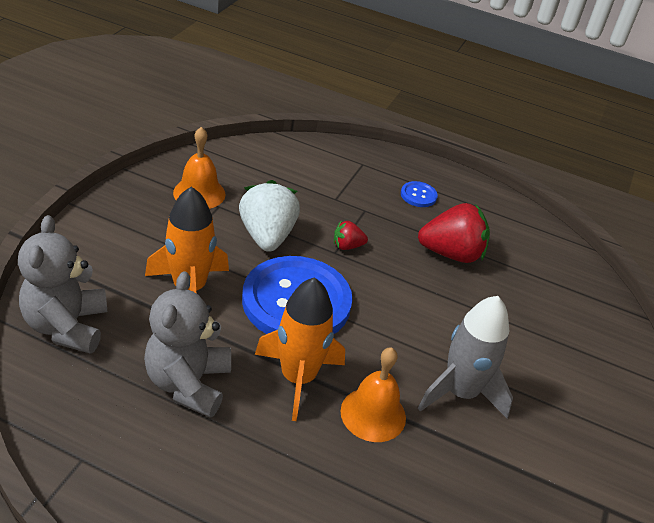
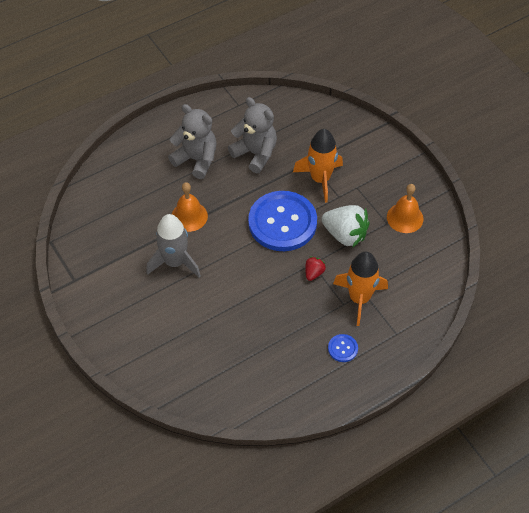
camera: 130 degrees right, 15 degrees up
grey teddy bear [18,215,107,354] -> grey teddy bear moved to [168,104,217,179]
orange rocket [255,277,345,421] -> orange rocket moved to [333,252,388,326]
red strawberry [418,203,490,263] -> none

